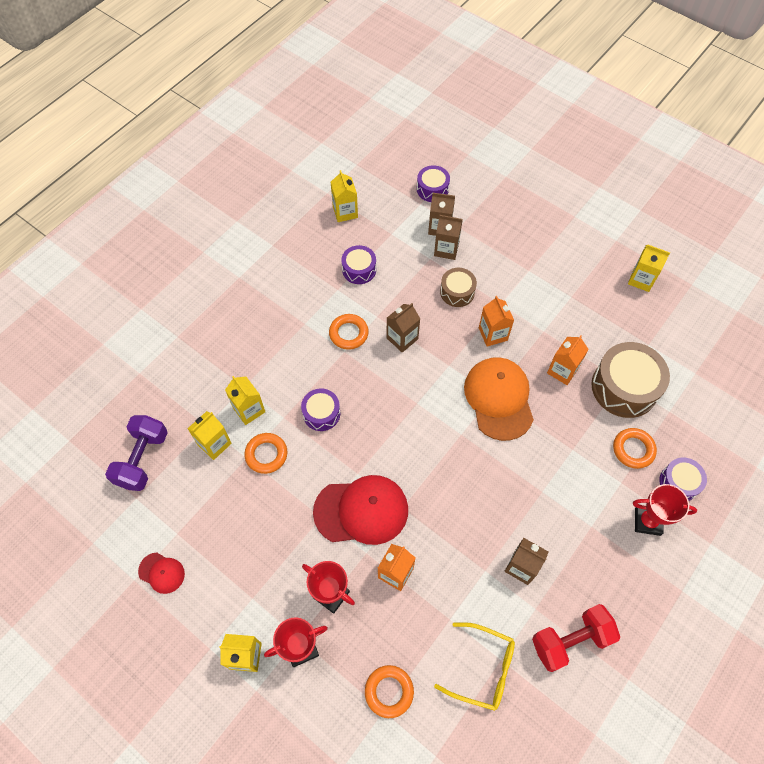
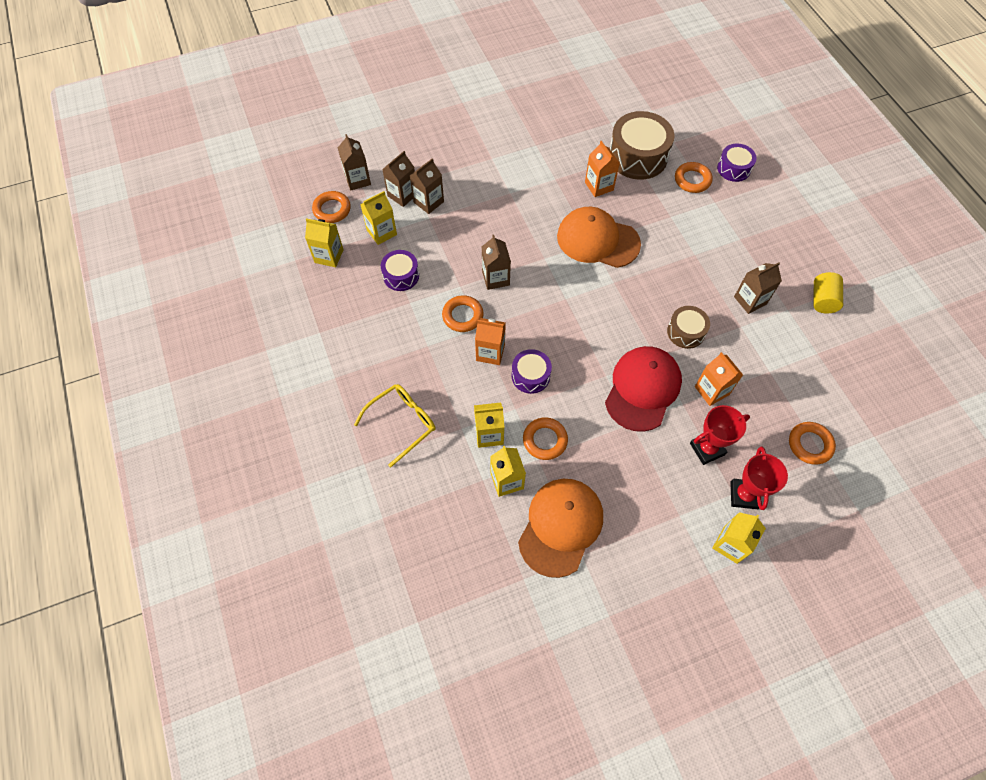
camera: 60 degrees left, 0 degrees up
purple dumbbell [105,415,168,491] -> none
red cap [138,552,185,594] -> none
purple drum [417,165,450,202] -> brown carton [338,134,371,190]
yellow glasses [434,622,515,711] -> yellow glasses moved to [354,384,436,467]
brown drum [440,268,477,307] -> brown drum moved to [667,306,710,349]
orange carton [479,296,514,347] -> orange carton moved to [475,318,506,365]
red dumbbell [532,604,620,672] -> yellow cylinder [813,272,843,314]
yellow carton [628,244,670,292] -> yellow carton moved to [360,191,397,245]
red trophy [633,484,697,536] -> none
none -> orange ring [312,191,351,223]
none -> orange cap [518,479,603,578]

